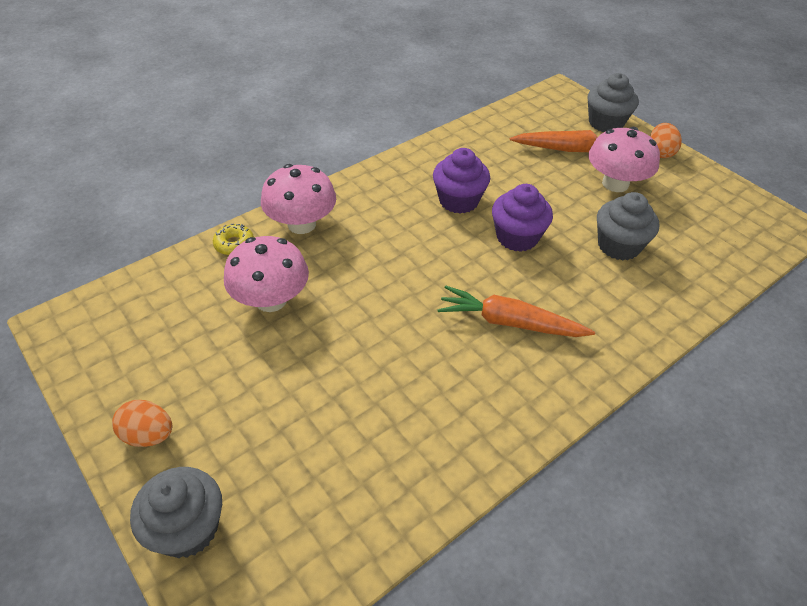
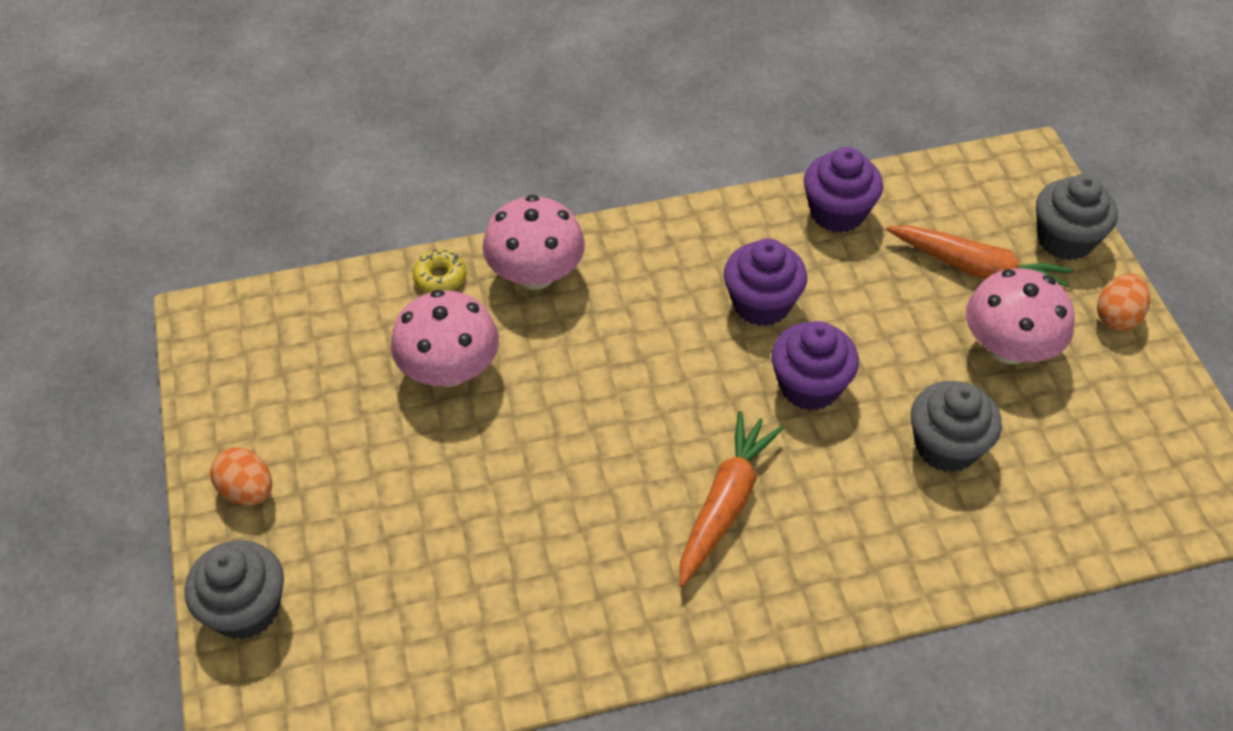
camera: 25 degrees right, 5 degrees up
orange carrot [437,286,595,337] -> orange carrot turned 75 degrees clockwise [679,411,784,587]
none -> purple cupcake [804,147,883,233]

